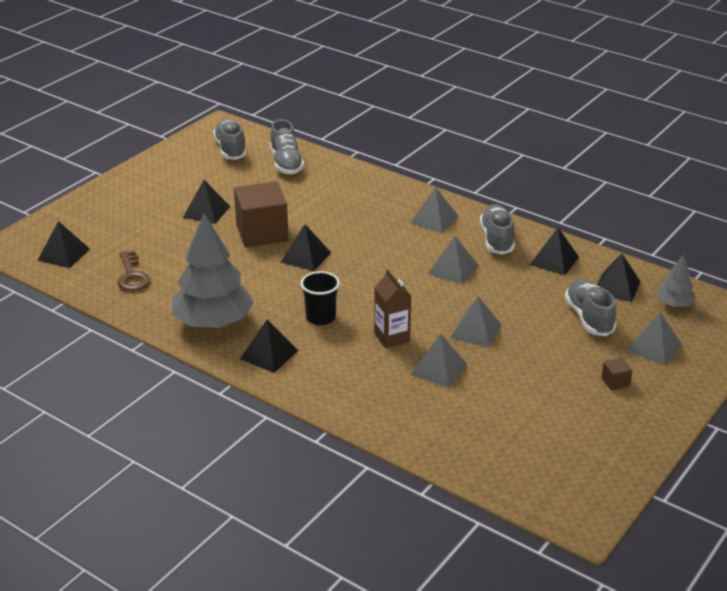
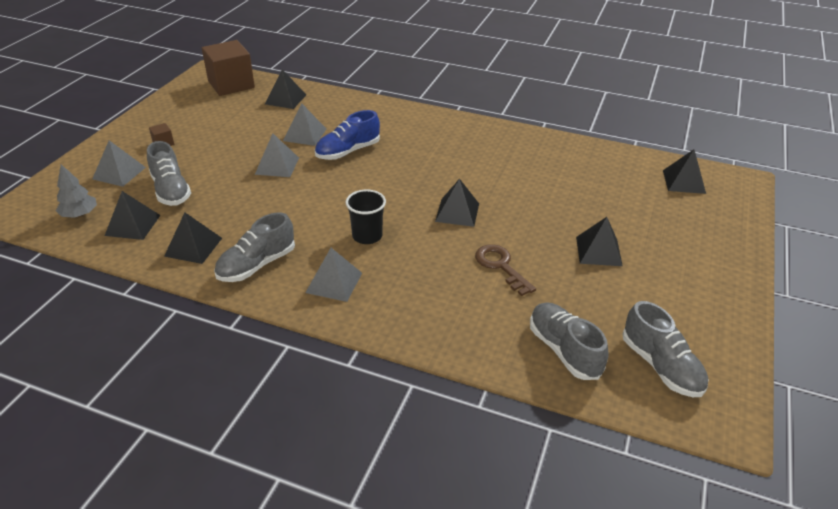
camera: 165 degrees right, 5 degrees up
brown key [117,250,151,292] -> brown key moved to [475,244,536,296]
grey tree [172,213,254,328] -> none
brown cube [234,181,289,247] -> brown cube moved to [202,40,255,96]
black pyramid [240,320,298,373] -> black pyramid moved to [265,69,306,109]
black cup [300,271,340,325] -> black cup moved to [346,189,386,244]
brown carton [374,269,411,348] -> blue shoe [315,110,380,160]
grey pyramid [428,236,478,284] -> none
grey shoe [480,204,515,255] -> grey shoe turned 60 degrees clockwise [214,212,295,282]

